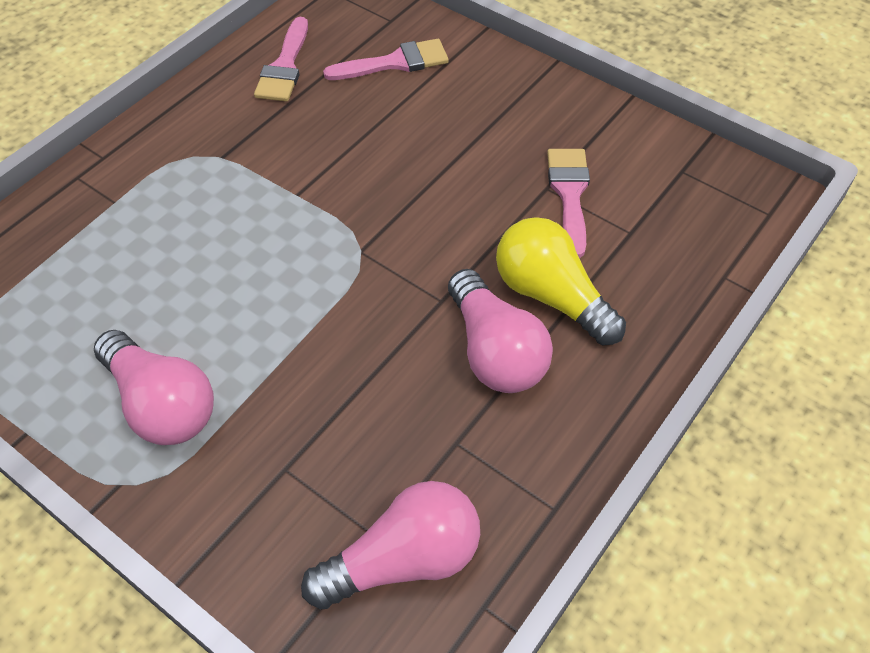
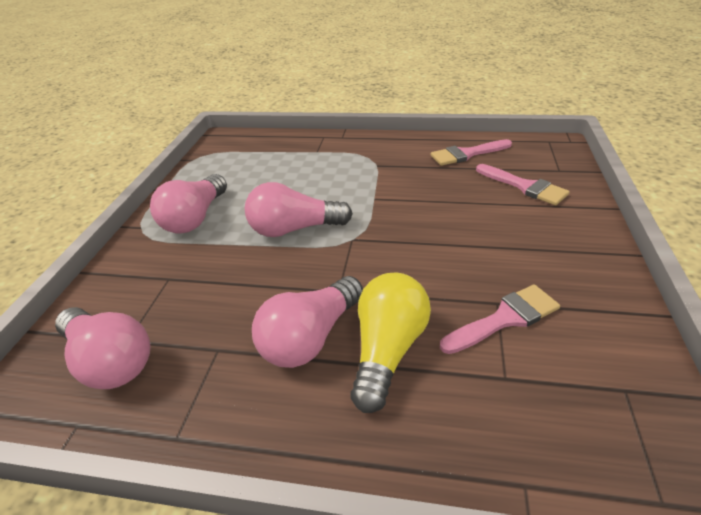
camera: 65 degrees right, 15 degrees down
none -> pink light bulb [244,182,353,237]

